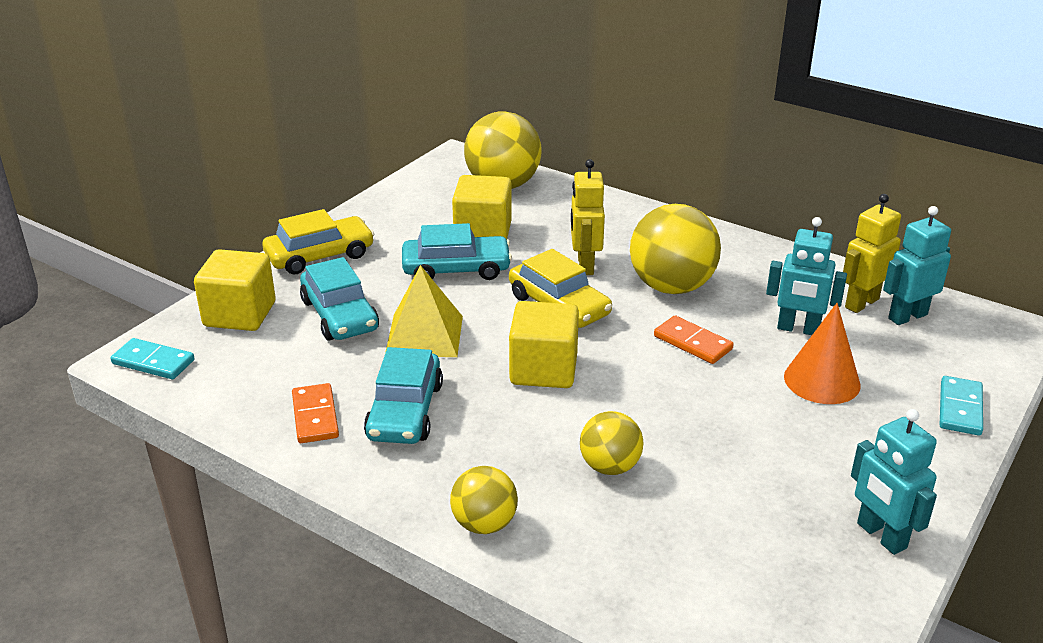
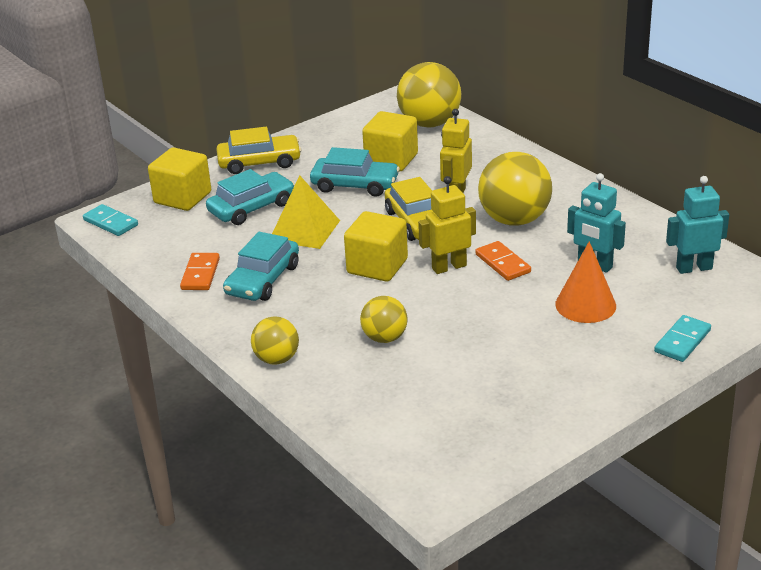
camera: 20 degrees right, 0 degrees up
turquoise car [300,257,379,341] -> turquoise car turned 120 degrees counterclockwise [206,169,295,225]
yellow robot [843,194,901,313] -> yellow robot moved to [418,176,476,274]
turquoise robot [851,409,937,555] -> none

